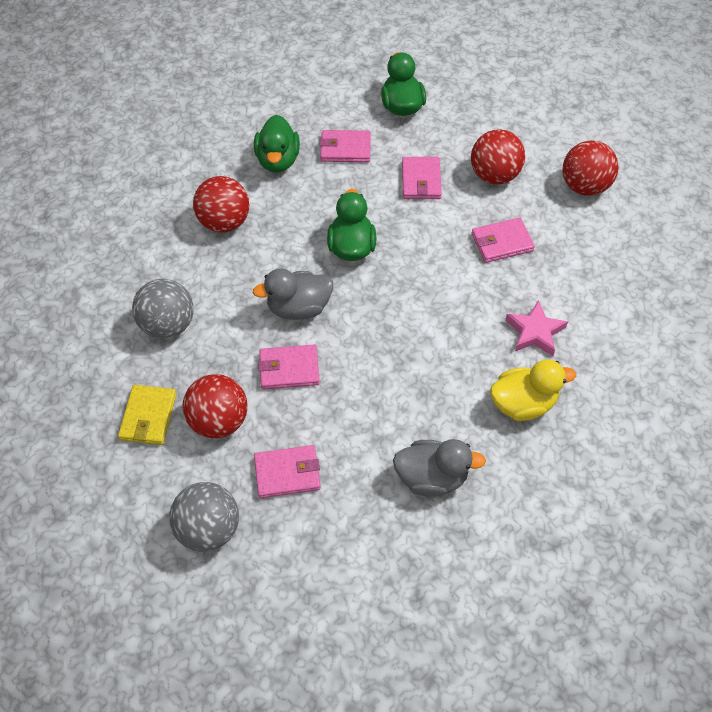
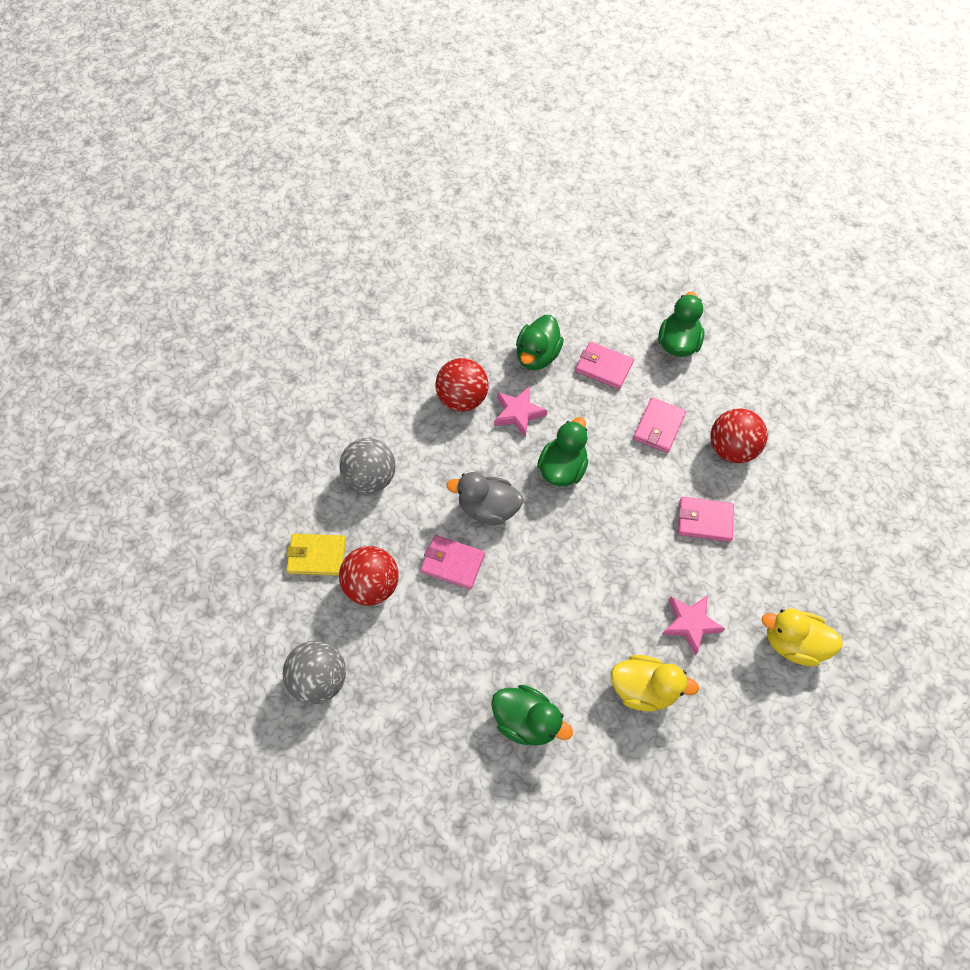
camera: 25 degrees right, 5 degrees up
yellow wallet [118,385,177,445] -> yellow wallet turned 60 degrees clockwise [286,534,346,576]
pink wallet [254,445,321,498] -> none
grey duck [393,439,486,496] -> green duck [491,685,573,746]
red ball [562,140,619,196] -> none
none -> pink star [494,386,547,437]
none -> yellow duck [761,608,843,666]

